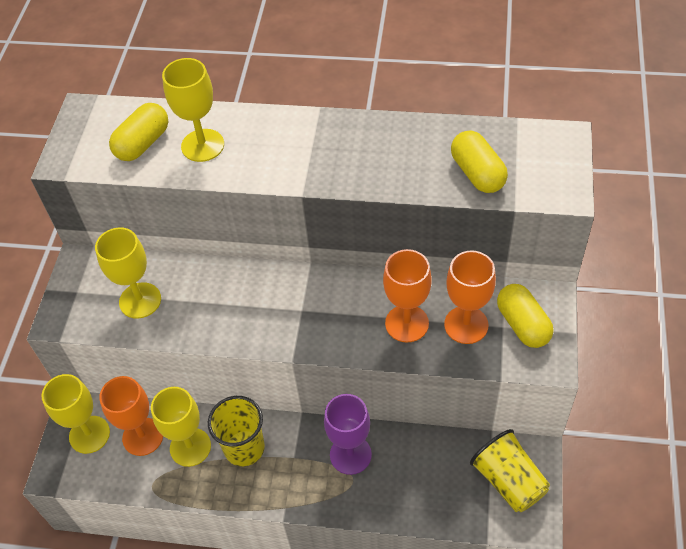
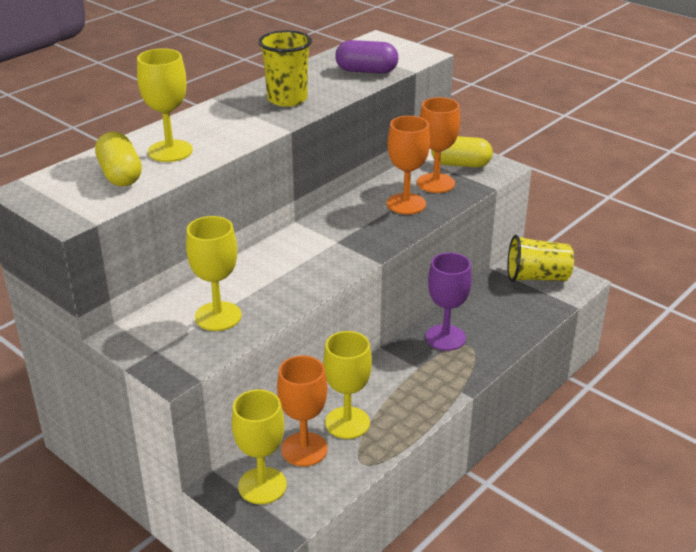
camera: 60 degrees left, 20 degrees down
yellow cup [208,396,265,466] -> yellow cup moved to [259,30,312,107]
yellow capsule [451,131,508,193] -> purple capsule [335,40,398,73]

